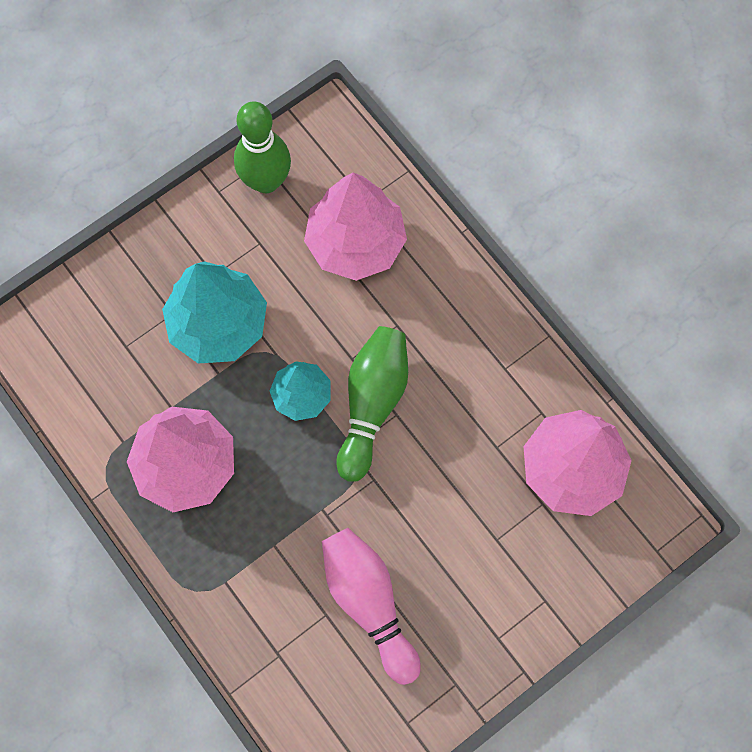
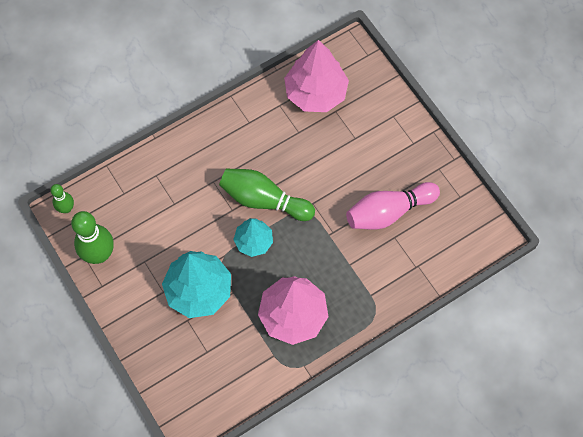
camera: 85 degrees left, 5 degrees down
pink tree [304,173,407,281] -> none
none -> green bowling pin [50,184,74,213]

